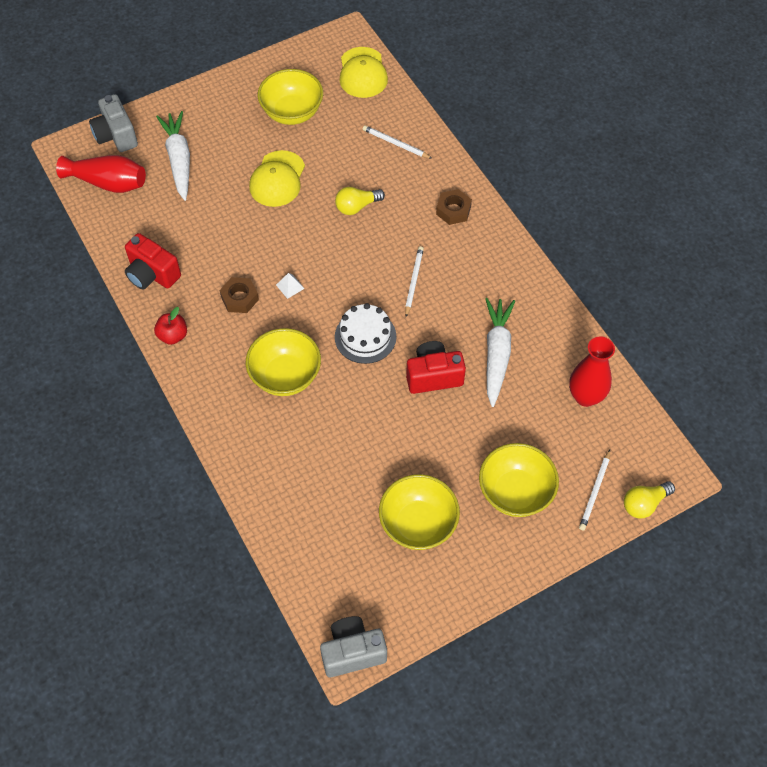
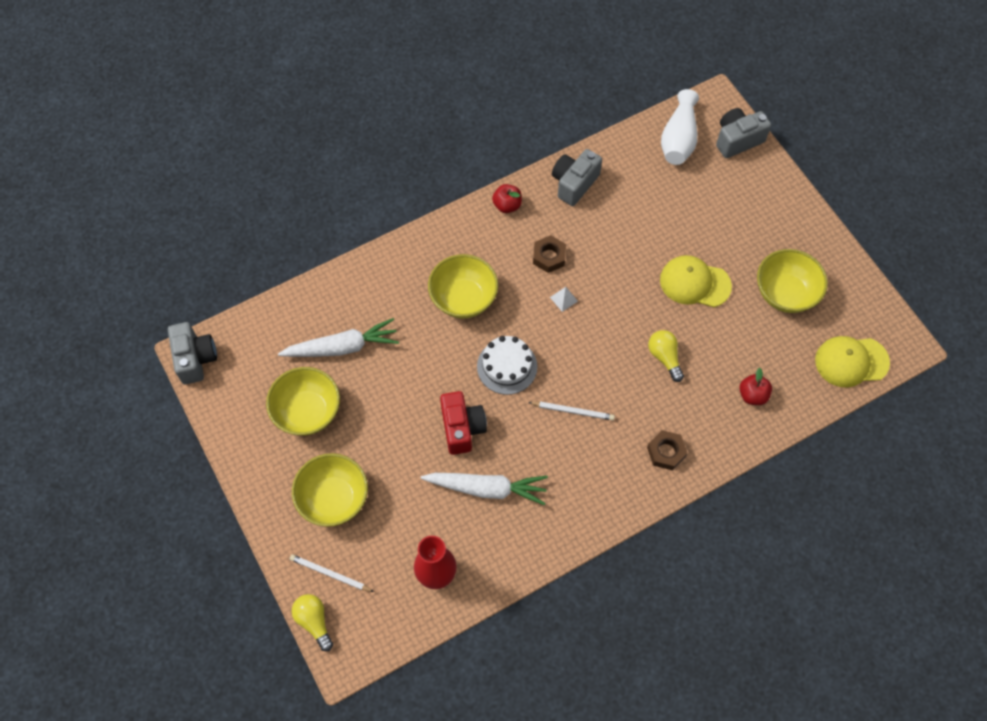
camera: 90 degrees right, 5 degrees up
red vase [56,155,146,193] -> white vase [661,89,699,165]
red camera [125,233,181,290] -> grey camera [552,149,602,206]
white carrot [156,111,190,201] -> white carrot moved to [278,318,399,357]
white pencil [363,125,433,159] -> red apple [739,368,772,405]

